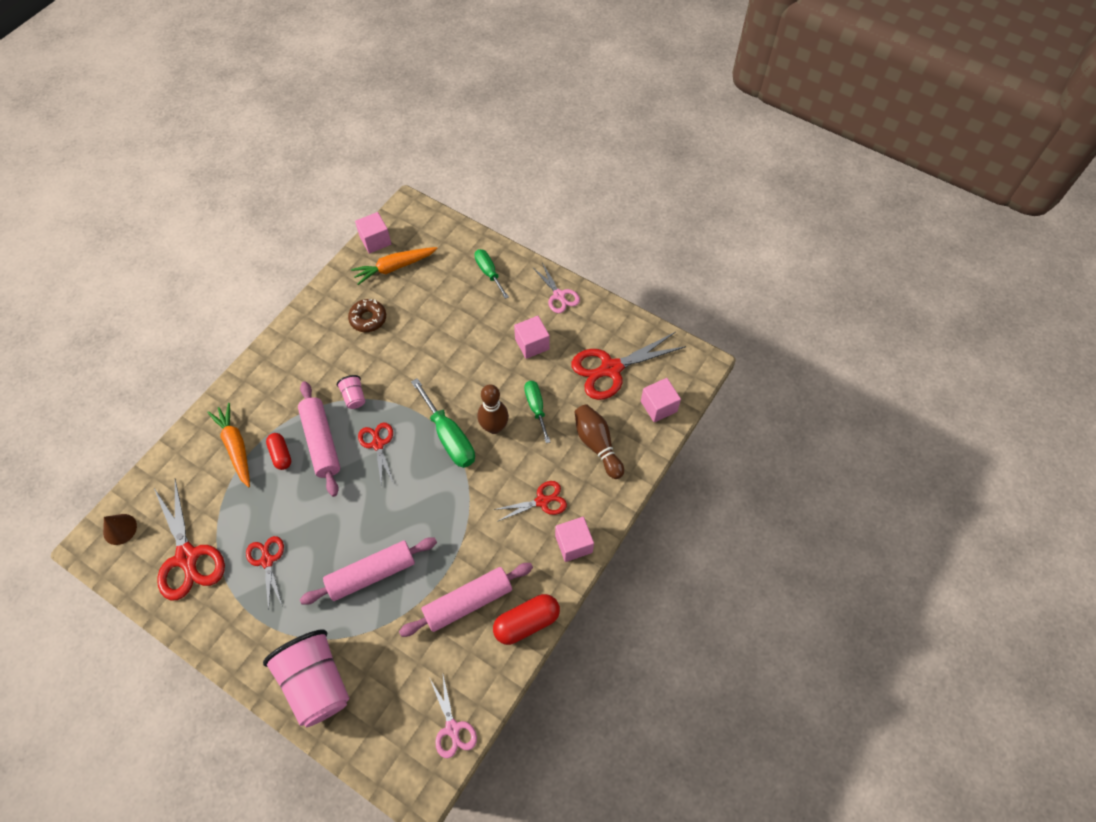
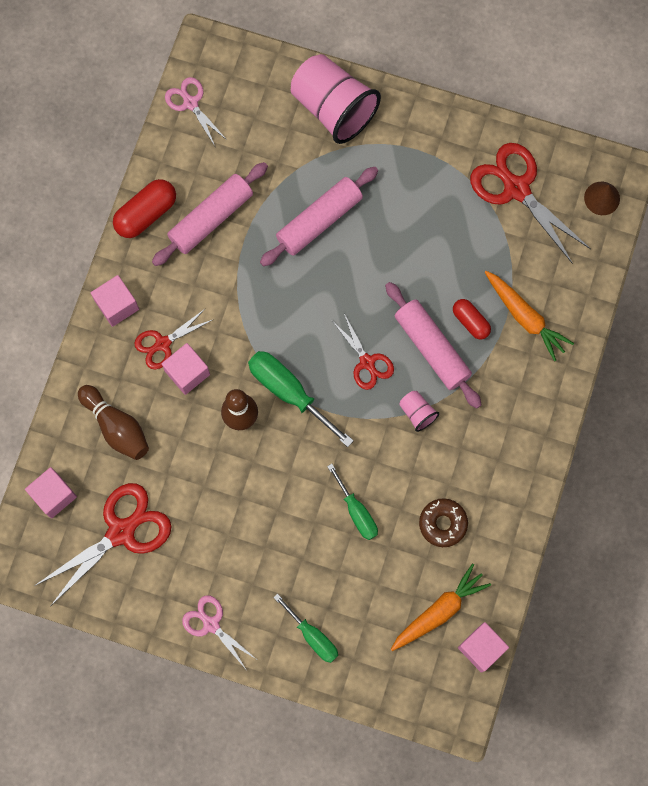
camera: 165 degrees right, 15 degrees up
red scissors [246,536,284,611] -> none
pink cube [514,316,550,359] -> pink cube moved to [162,343,210,395]
green screwdriver [524,381,550,443] -> green screwdriver moved to [327,464,378,540]

